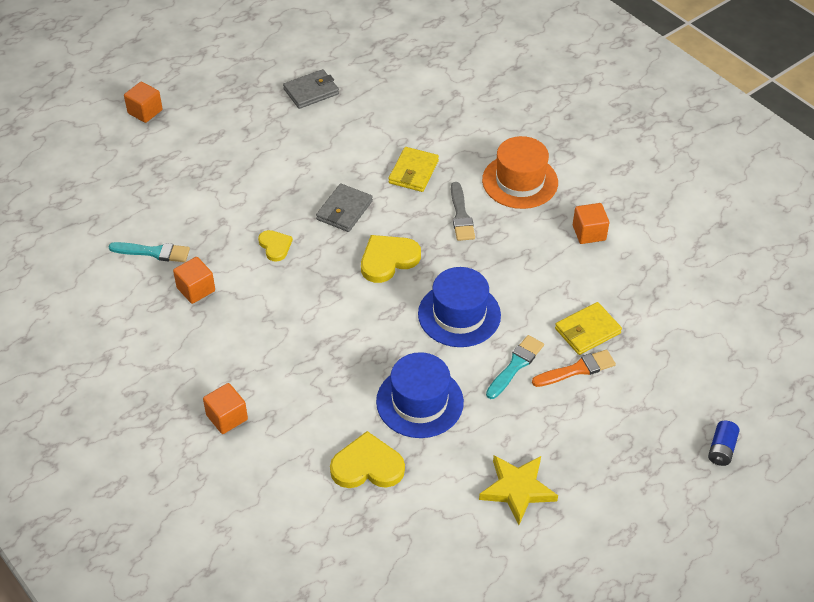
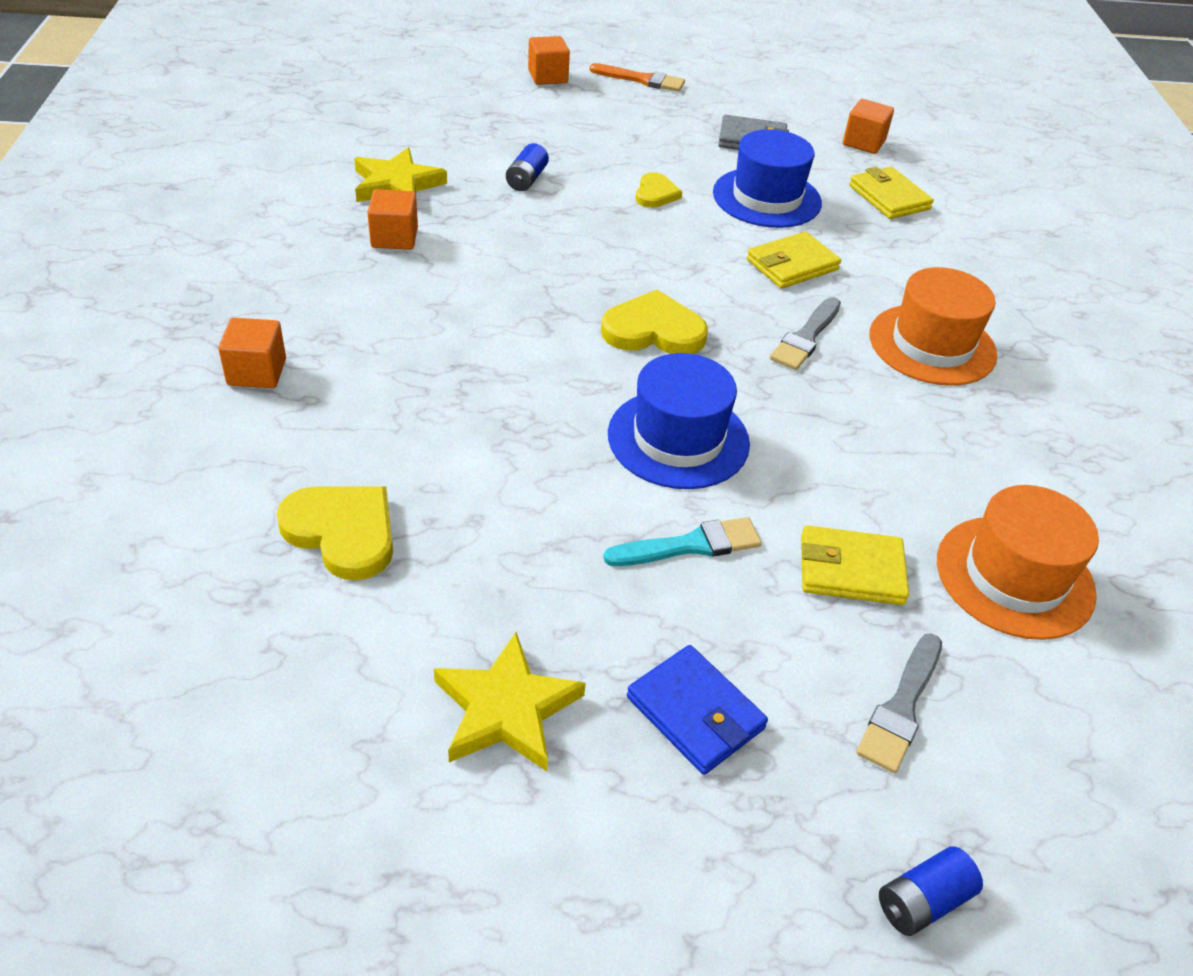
camera: 35 degrees right, 5 degrees down
turquoise brush [108,242,190,262] -> yellow star [354,148,447,202]
yellow heart [258,230,293,262] -> yellow heart moved to [636,172,682,208]
grey wallet [316,184,373,232] -> none
blue hat [376,352,464,438] -> blue hat moved to [713,129,822,228]
orange brush [532,350,616,387] -> orange brush moved to [589,63,685,92]
orange cube [573,203,609,244] -> orange cube moved to [843,99,894,154]
none -> blue battery [506,143,549,191]
none -> blue wallet [627,645,768,775]
none -> yellow wallet [849,167,934,219]
none -> grey brush [856,633,942,773]
none -> orange hat [937,485,1099,640]

